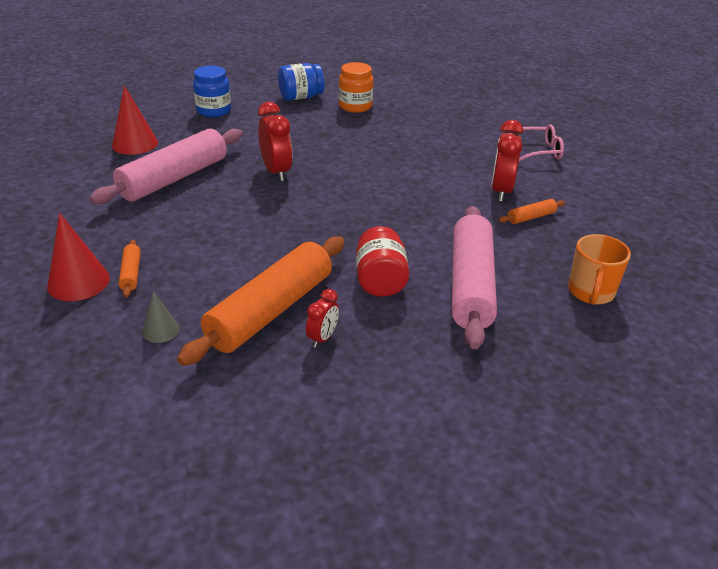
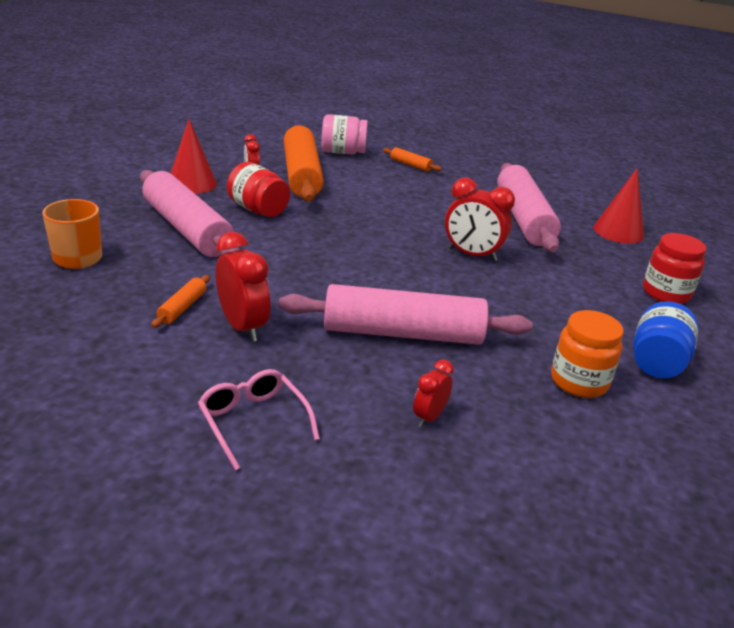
camera: 135 degrees right, 5 degrees down
red cone [47,213,110,301] -> red cone moved to [171,119,217,194]
grey cone [142,291,180,343] -> pink jar [321,114,368,154]
blue jar [193,66,231,117] -> red jar [643,233,706,304]
pink glasses [509,125,564,162] -> pink glasses turned 105 degrees clockwise [198,369,320,470]
none -> pink rolling pin [279,284,533,345]
none -> red clock [413,359,454,427]

